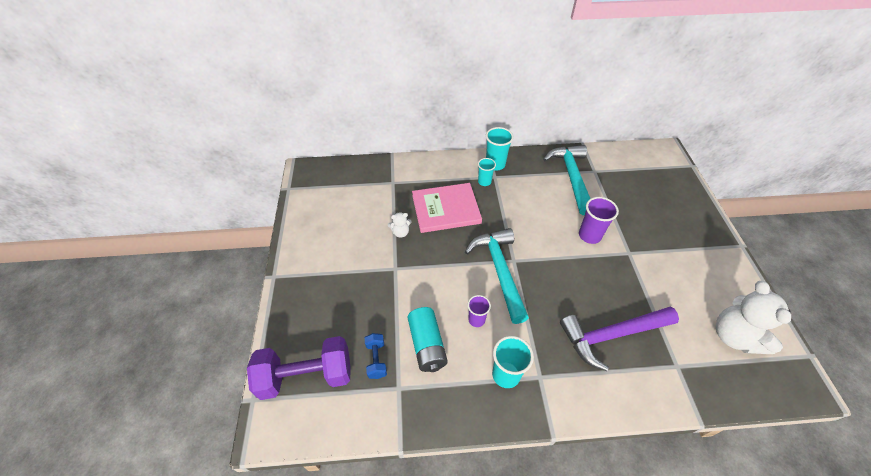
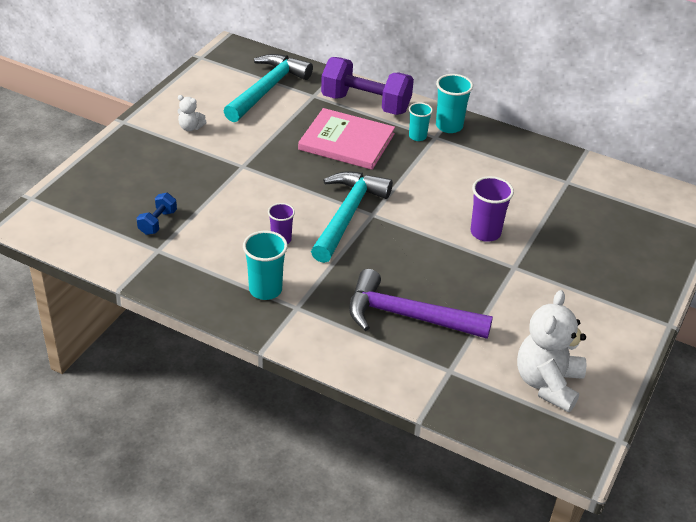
camera: 30 degrees right, 10 degrees down
purple dumbbell [247,336,351,400] -> purple dumbbell moved to [321,57,414,115]
white teddy bear [388,212,411,238] -> white teddy bear moved to [178,95,206,131]
turquoise battery [408,307,448,372] -> none
turquoise hammer [543,145,591,215] -> turquoise hammer moved to [224,54,313,122]

